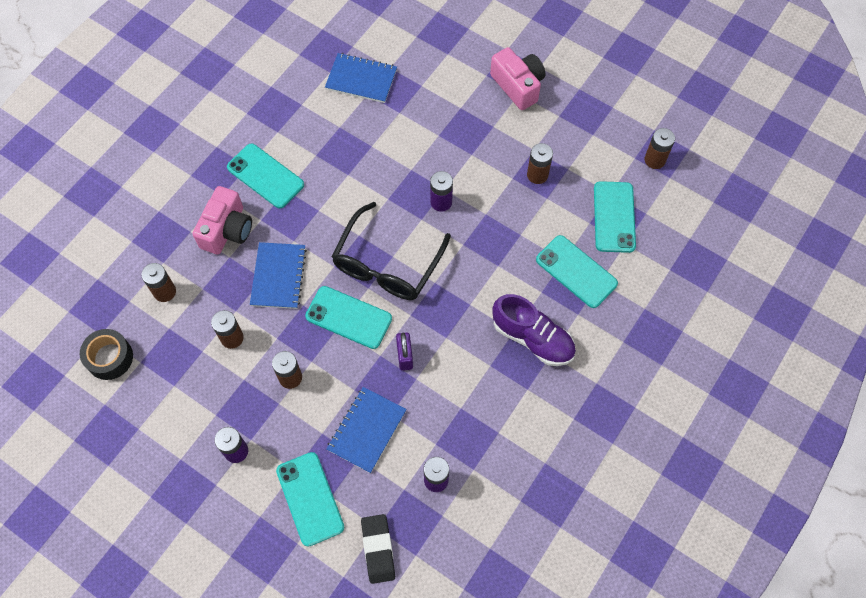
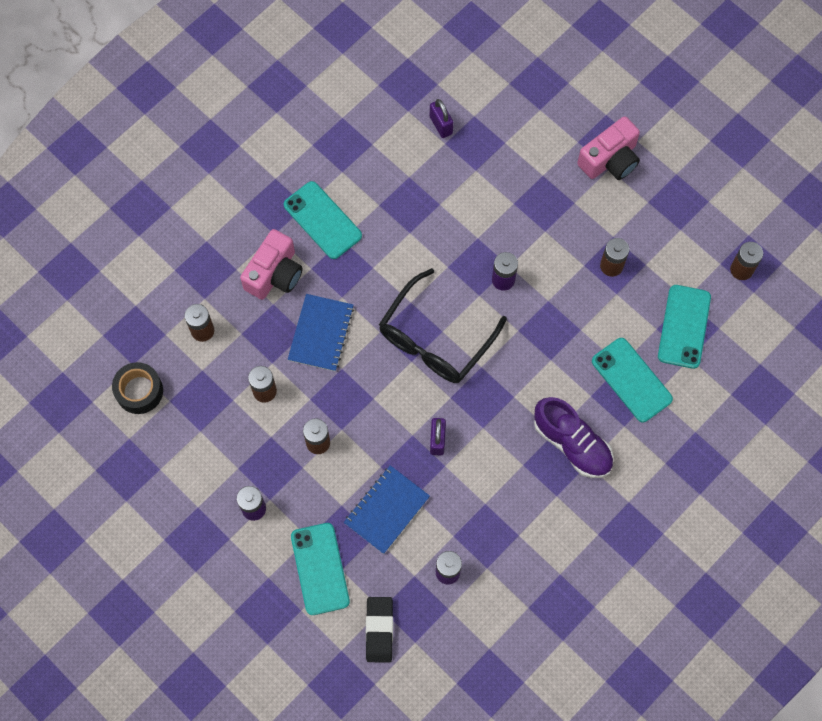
camera: 10 degrees right, 5 degrees up
turquoise phone [305,286,392,349] -> none
blue notebook [325,53,397,103] -> purple padlock [430,99,453,138]
pink camera [490,47,545,110] -> pink camera turned 75 degrees clockwise [577,116,640,180]

